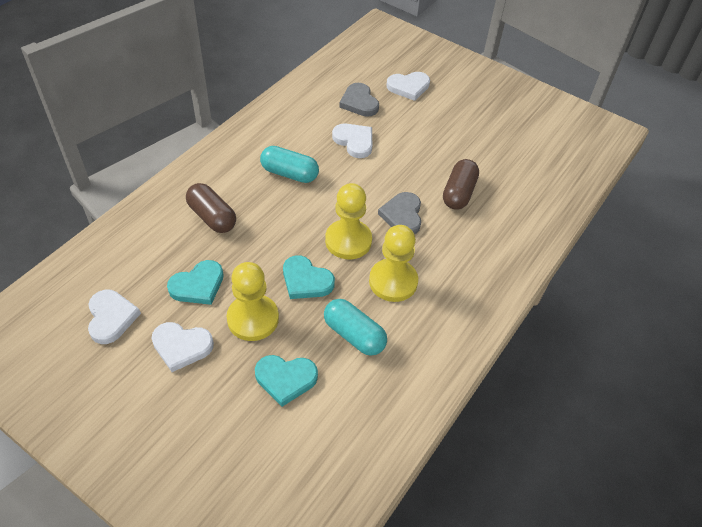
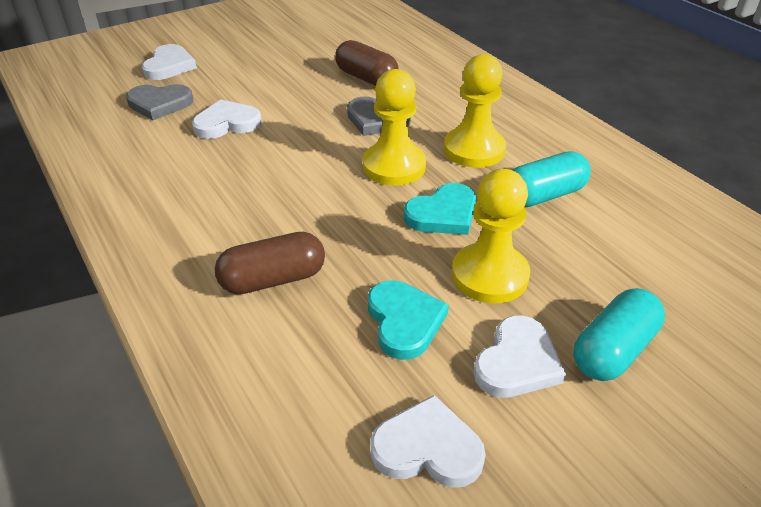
camera: 65 degrees left, 10 degrees down
turquoise heart [255,355,318,407] -> none
turquoise capsule [260,146,319,183] -> turquoise capsule moved to [573,288,665,381]

